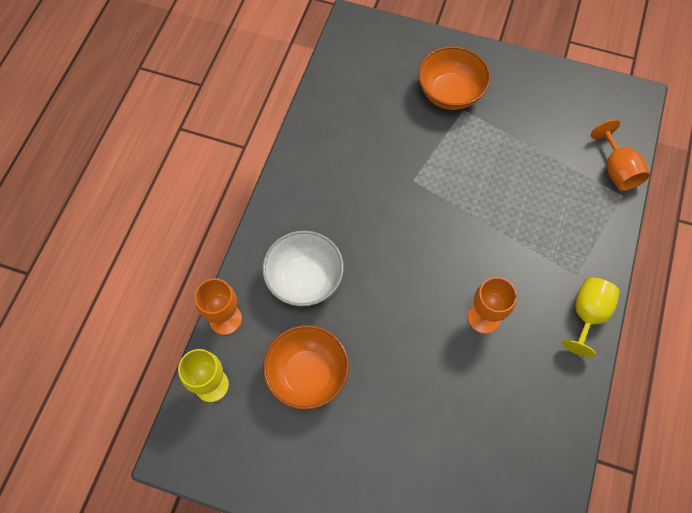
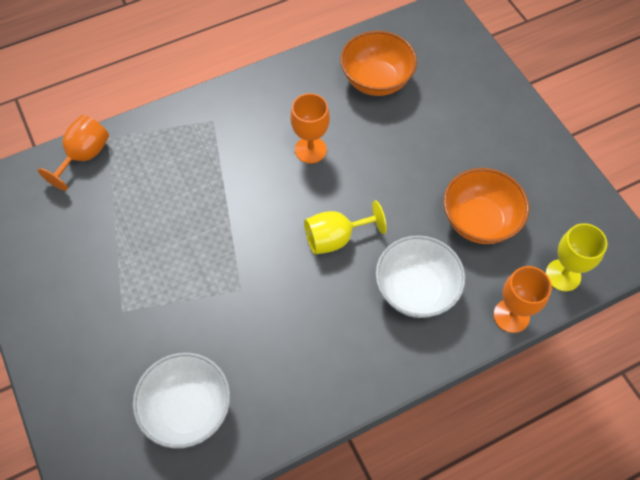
camera: 135 degrees left, 5 degrees down
orange bowl [418,46,491,110] -> orange bowl moved to [340,31,417,96]
yellow goblet [562,278,620,357] -> yellow goblet moved to [304,200,387,254]
none -> white bowl [133,353,230,449]

